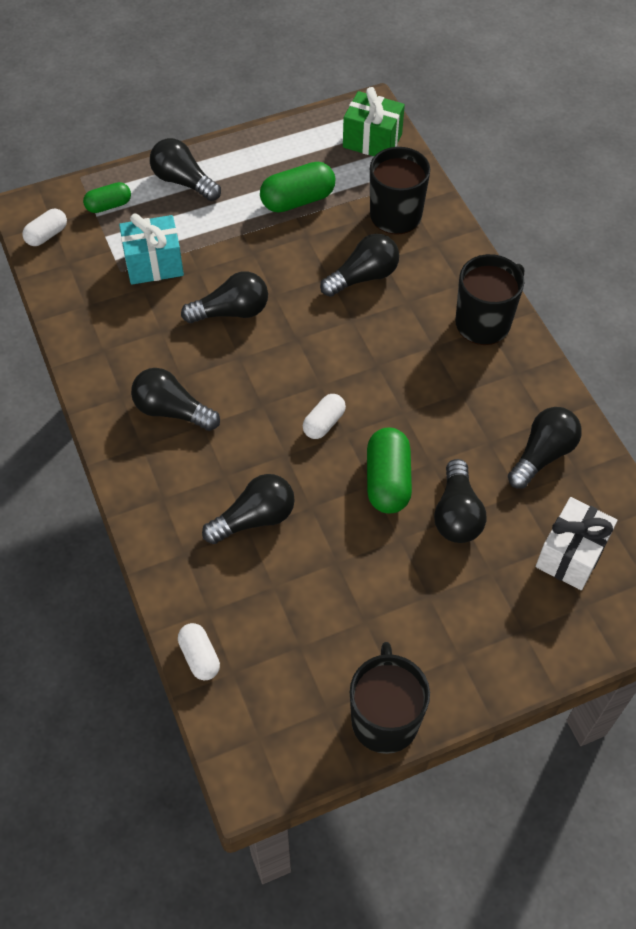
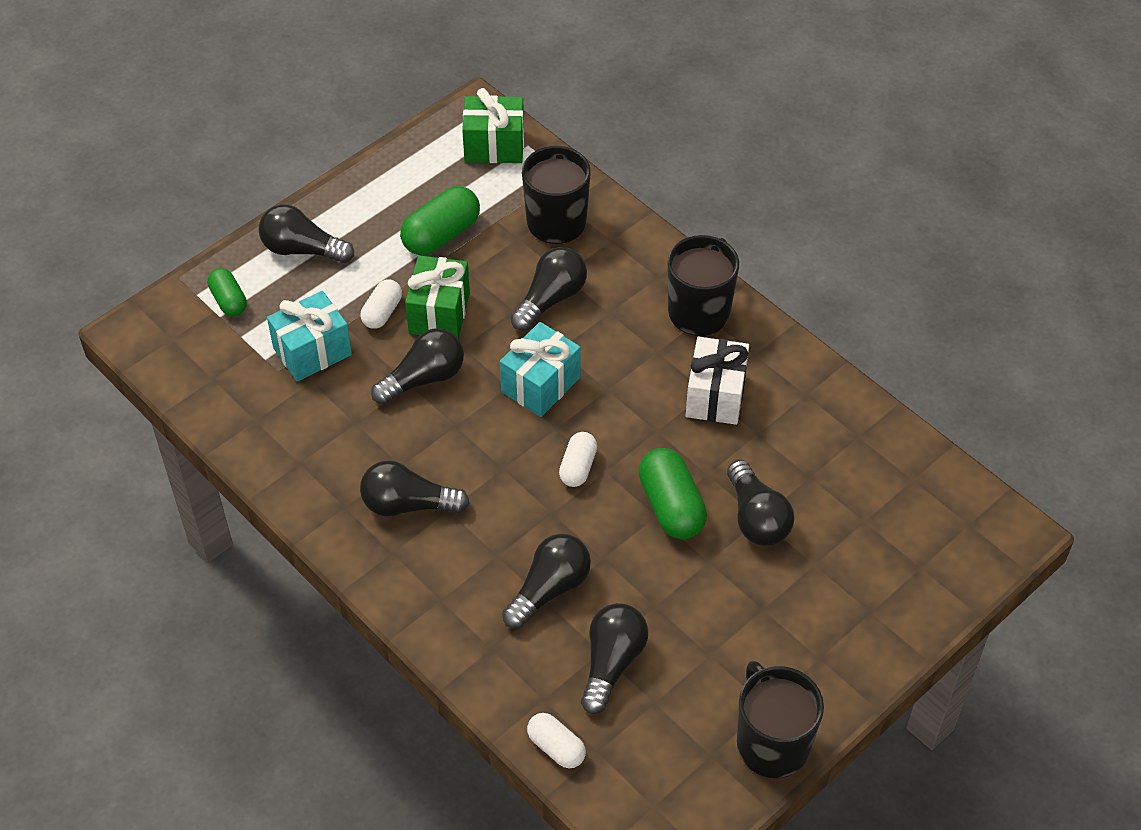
camera: 20 degrees left, 5 degrees down
white capsule [22,209,67,246] -> white capsule moved to [361,280,402,329]
green capsule [83,182,131,213] -> green capsule turned 75 degrees counterclockwise [207,268,247,316]
black light bulb [508,407,582,489] -> black light bulb moved to [581,603,648,714]
white gift [536,497,617,590] -> white gift moved to [686,337,749,425]
none -> green gift [405,255,470,339]
none -> turquoise gift [500,322,581,417]

